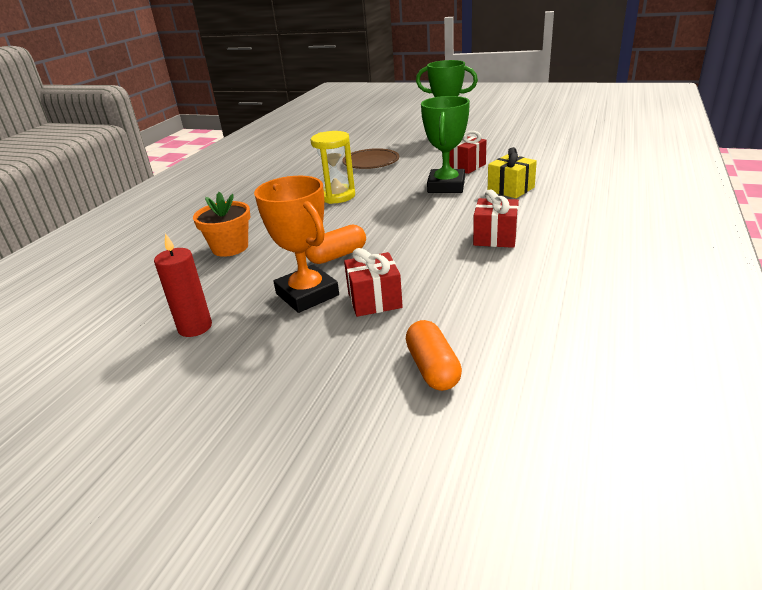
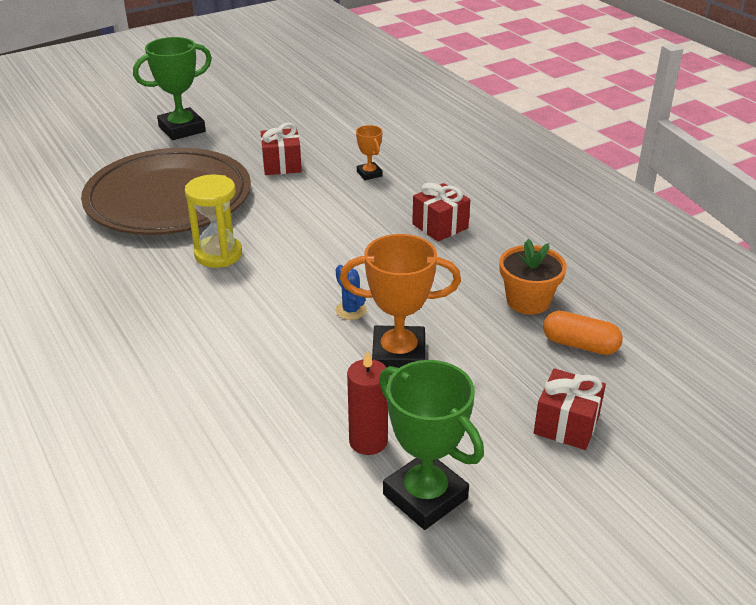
camera: 55 degrees left, 5 degrees up
orange flower pot [193,192,251,257] -> orange flower pot moved to [499,239,567,315]
orange capsule [305,225,366,264] -> blue cactus [335,265,367,320]
brown plate [342,148,399,169] -> brown plate [81,148,251,235], size x2.15
red gift [344,248,403,317] -> red gift moved to [534,368,606,450]
green trophy [421,96,470,193] -> green trophy moved to [379,360,484,530]
yellow gift [488,147,537,198] -> orange trophy [356,125,383,180]

